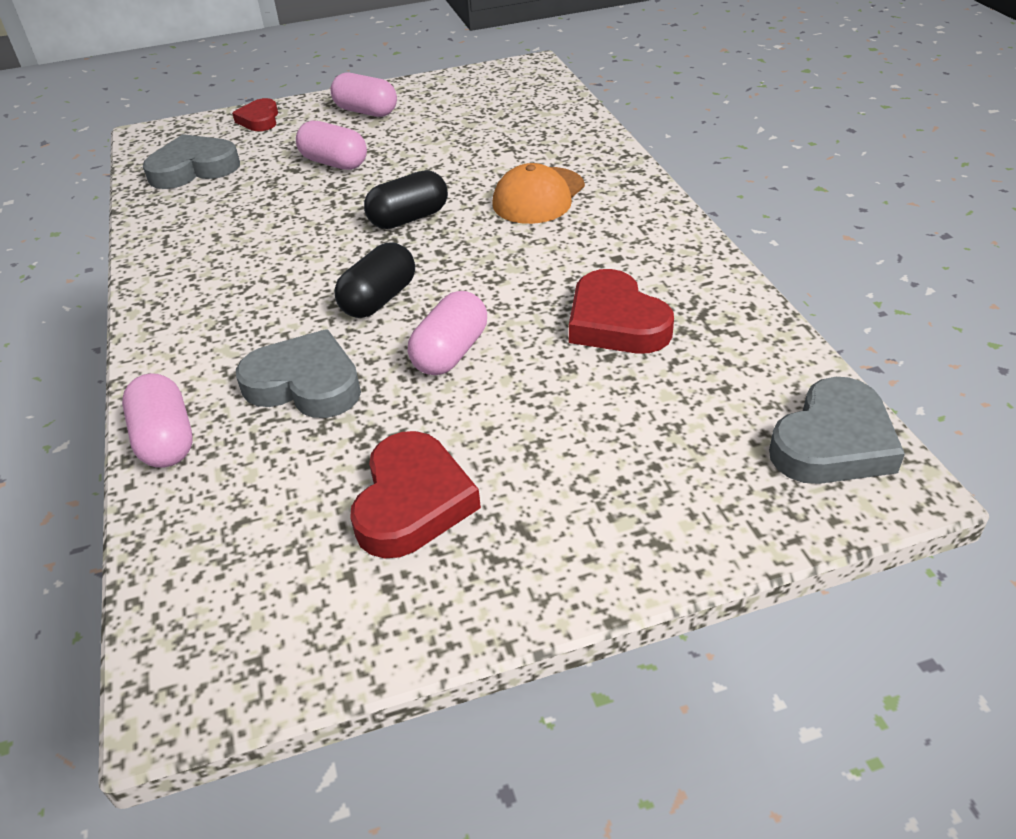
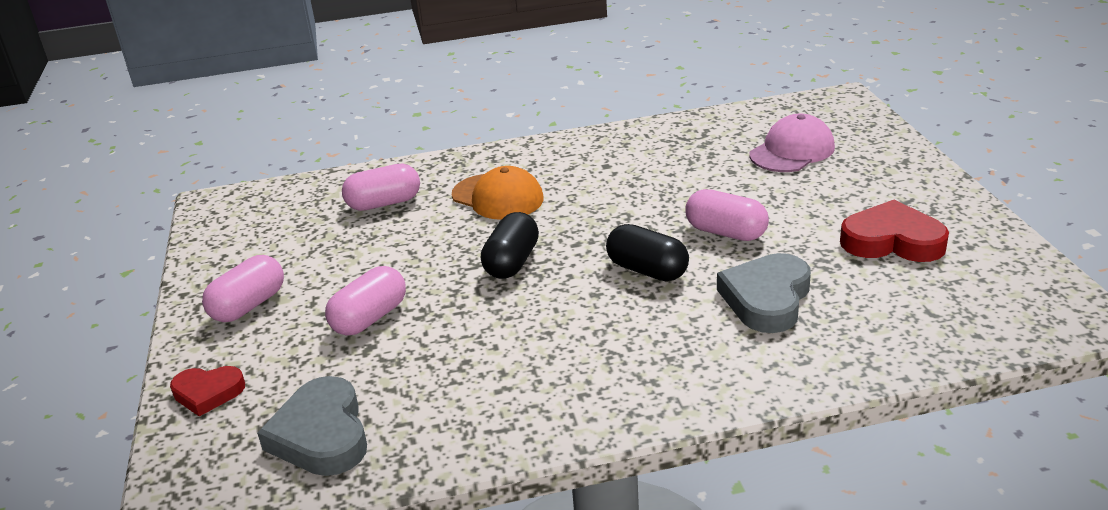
camera: 85 degrees left, 10 degrees down
pink capsule [122,373,193,468] -> pink capsule moved to [342,164,420,211]
black capsule [364,170,448,229] -> black capsule turned 45 degrees clockwise [481,212,539,279]
red heart [569,269,674,353] -> none
grey heart [769,377,905,484] -> none
none -> pink cap [749,114,835,172]

